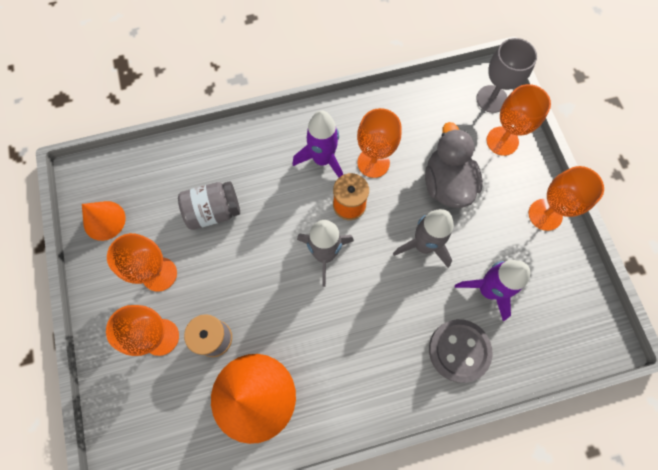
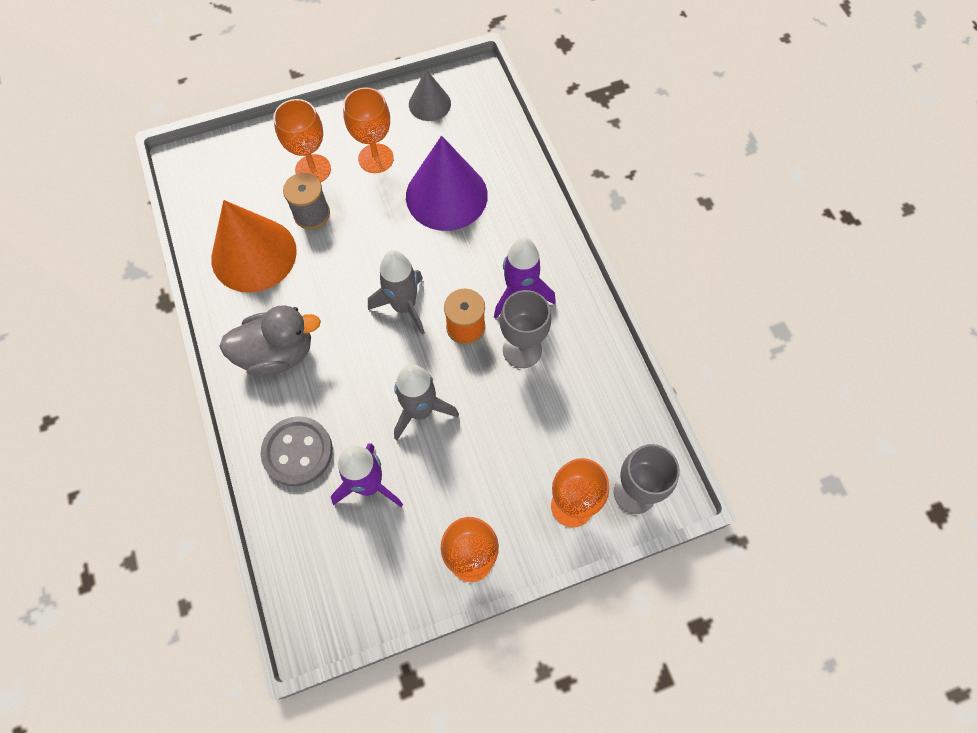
camera: 85 degrees right, 5 degrees down
orange cone [82,201,126,241] -> grey cone [409,69,451,121]
grey jar [178,181,240,230] -> purple cone [406,136,488,231]
orange goblet [357,108,401,178] -> grey goblet [500,290,551,368]
grey duck [425,122,483,208] -> grey duck moved to [219,306,321,377]

